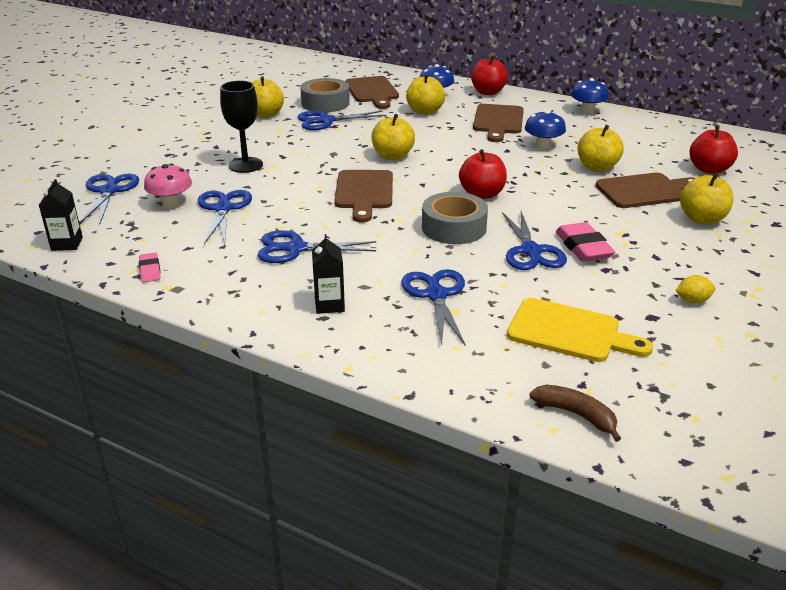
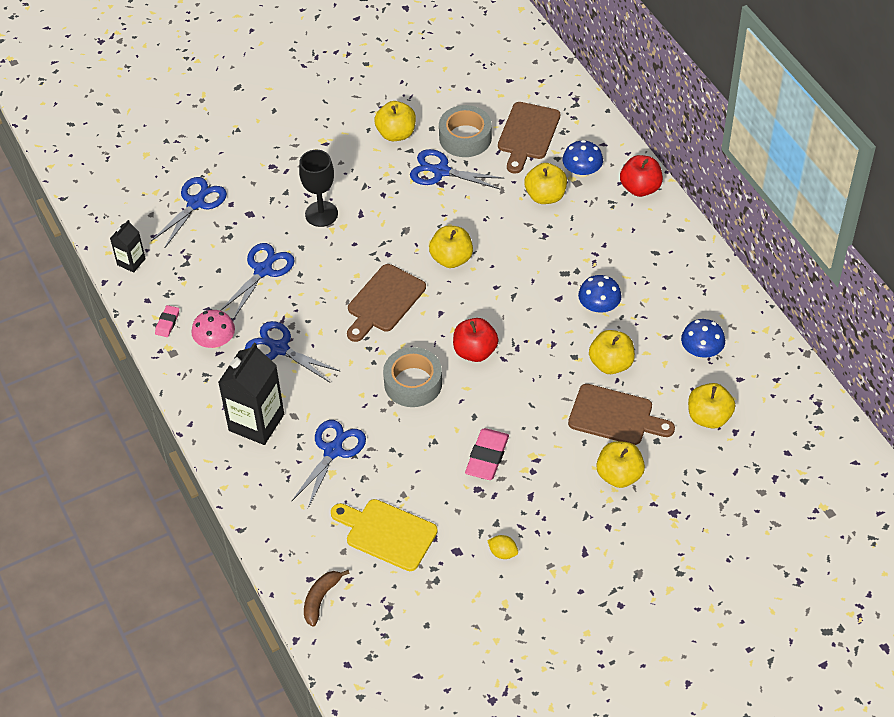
camera: 35 degrees right, 20 degrees up
pink mushroom [144,163,192,207] -> pink mushroom moved to [191,310,235,348]
black carton [312,234,345,314] -> black carton [218,342,284,445], size x1.88
brown cutting board [473,104,524,142] -> none
blue scissors [502,211,567,270] -> none
yellow cutting board [507,298,653,362] -> yellow cutting board turned 150 degrees clockwise [331,499,438,571]
brown banana [529,385,621,442] -> brown banana turned 135 degrees counterclockwise [304,570,350,627]
blue mushroom [571,78,609,114] -> blue mushroom moved to [681,319,725,358]
red apple [690,126,738,174] -> yellow apple [688,383,735,429]

